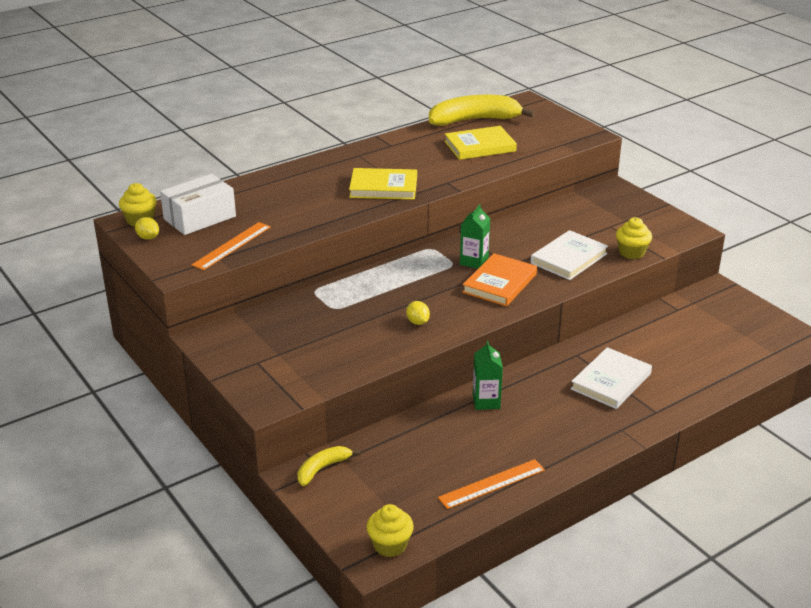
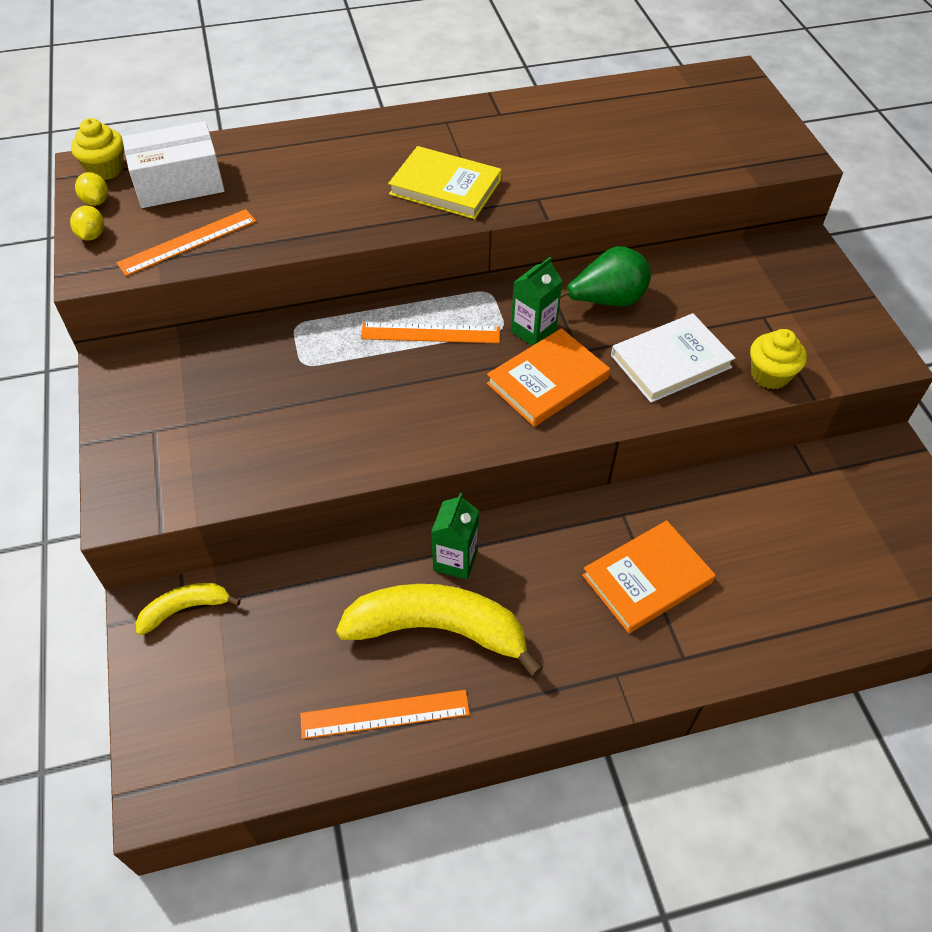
camera: 20 degrees right, 20 degrees up
yellow cupcake [366,504,414,557] -> none
yellow lemon [406,301,430,325] -> yellow lemon moved to [70,206,104,241]
yellow banana [429,95,535,126] -> yellow banana moved to [336,584,543,677]
yellow book [444,126,517,160] -> none
white book [571,347,652,409] -> orange book [582,520,716,633]
none -> orange ruler [361,323,500,343]
none -> green pear [560,246,651,307]

